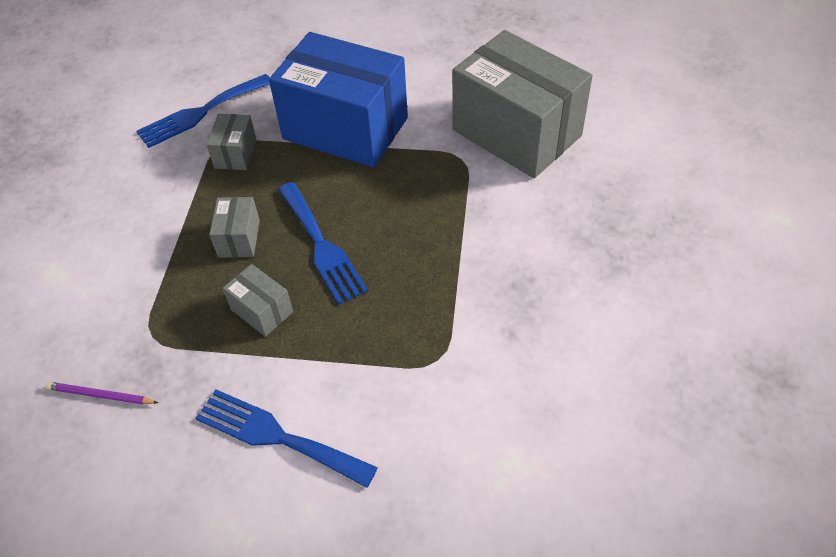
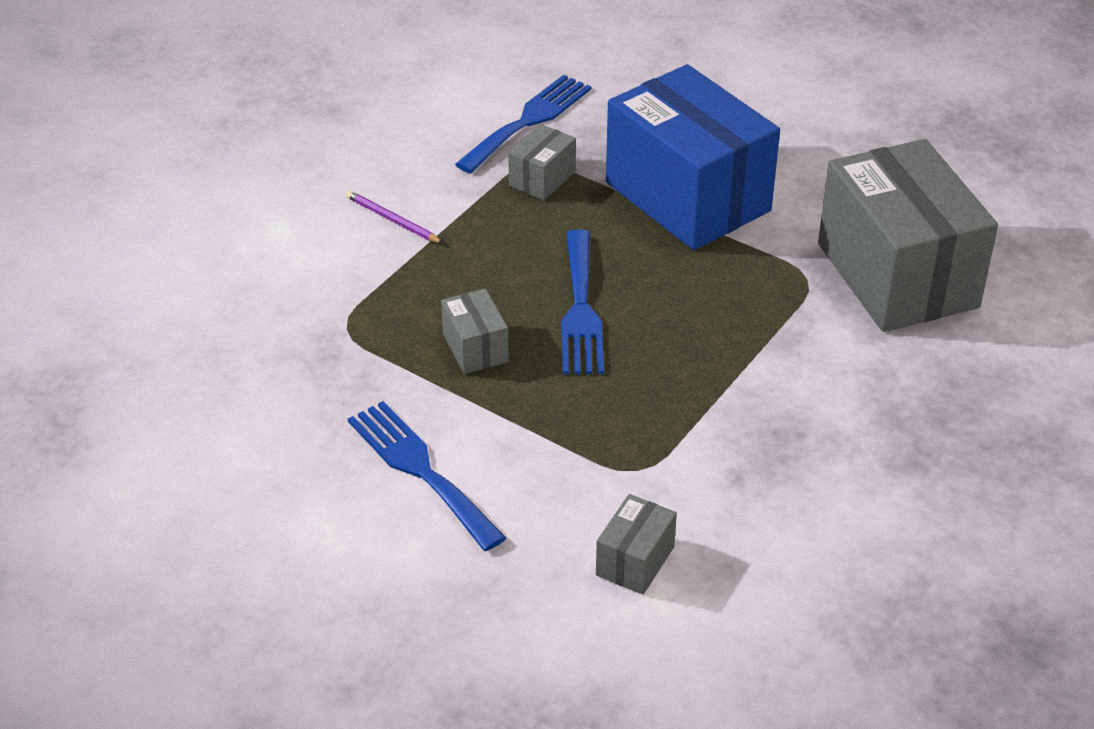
camera: 25 degrees right, 10 degrees down
purple pencil [46,382,158,405] -> purple pencil moved to [346,190,444,244]
blue fork [136,74,270,148] -> blue fork turned 135 degrees clockwise [455,75,591,173]
grey box [209,197,260,258] -> grey box moved to [596,494,677,595]

